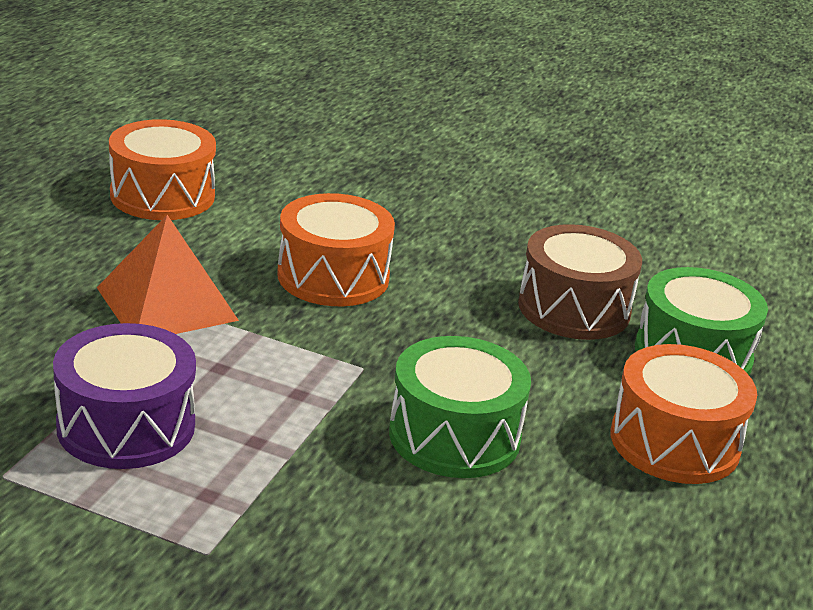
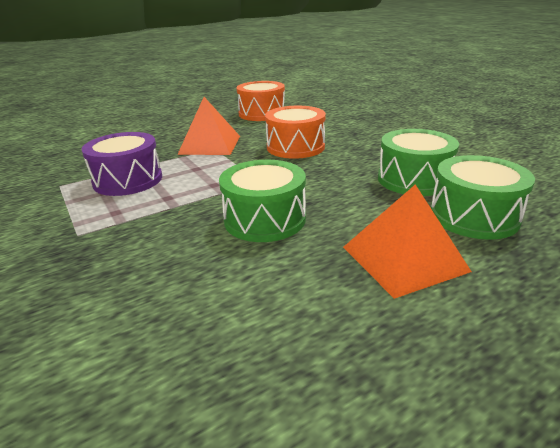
camera: 40 degrees right, 0 degrees up
brown drum [518,224,642,340] -> green drum [378,129,459,196]
orange drum [611,344,757,484] -> orange pyramid [343,184,472,299]

